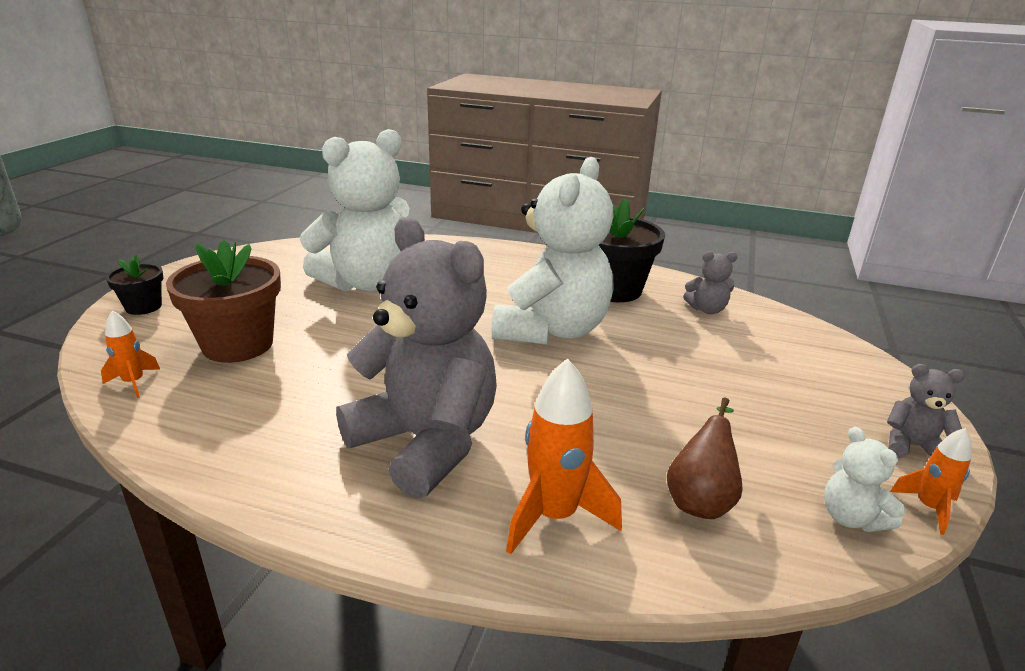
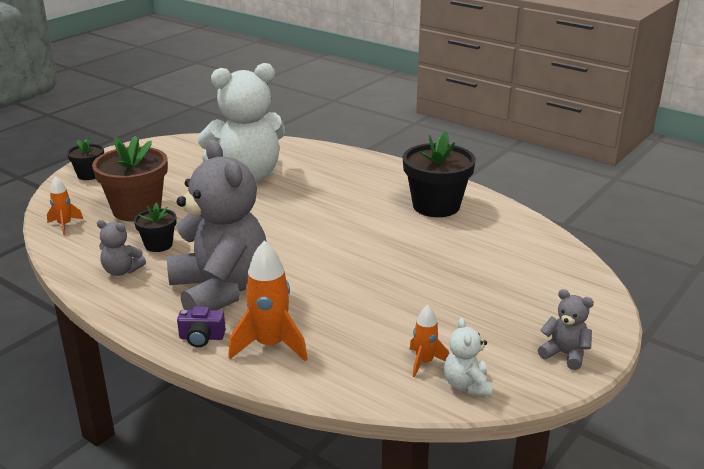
camera: 20 degrees right, 0 degrees up
white teddy bear [492,157,614,345] -> none
brown pear [667,398,743,519] -> none
grey teddy bear [683,251,738,314] -> grey teddy bear moved to [97,220,146,276]
orange rocket [890,428,972,535] -> orange rocket moved to [409,305,449,377]
none -> black flower pot [134,202,176,252]
none -> purple camera [177,307,226,347]

